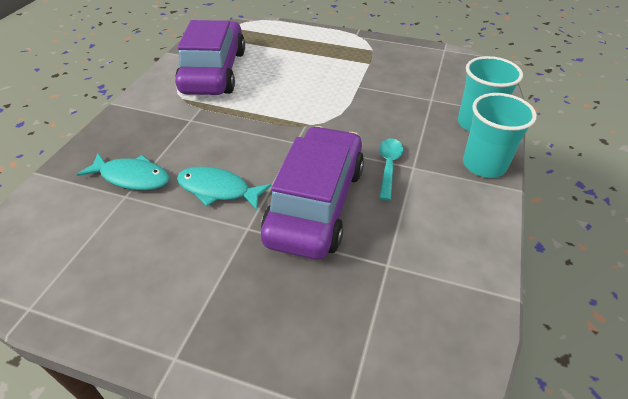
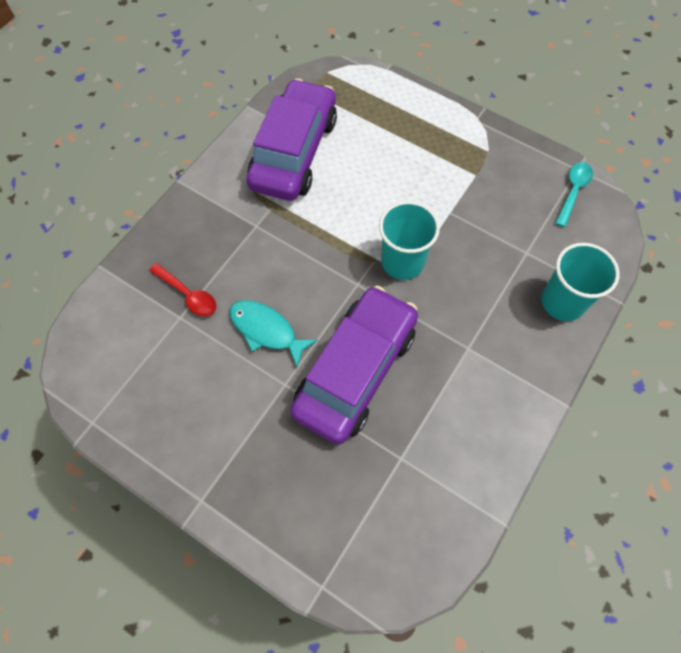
camera: 15 degrees right, 20 degrees up
turquoise fish [77,153,170,190] -> red spoon [149,263,217,316]
turquoise spoon [379,138,403,201] -> turquoise spoon moved to [555,162,593,227]
turquoise cup [463,93,537,178] -> turquoise cup moved to [379,201,440,280]

